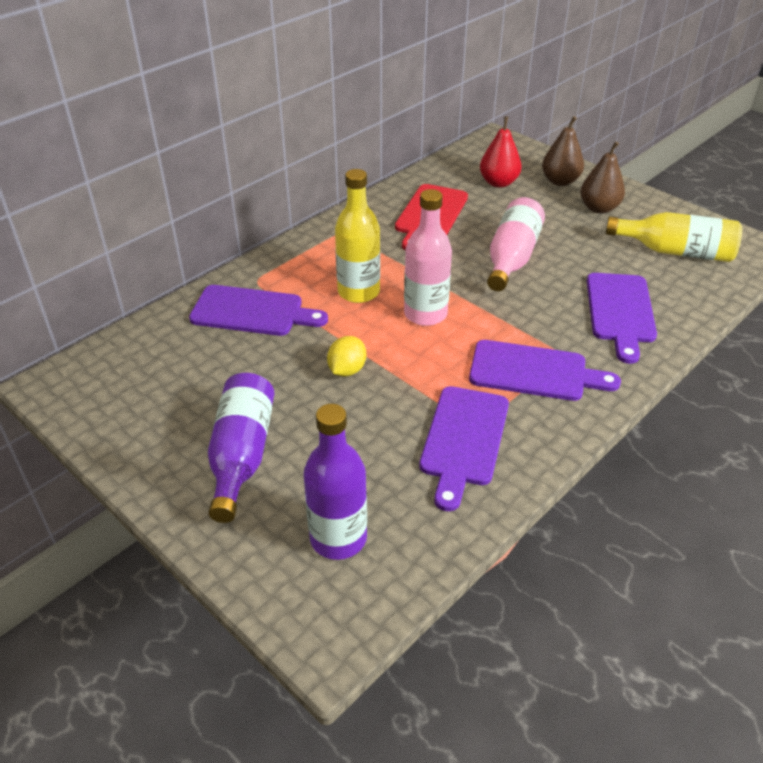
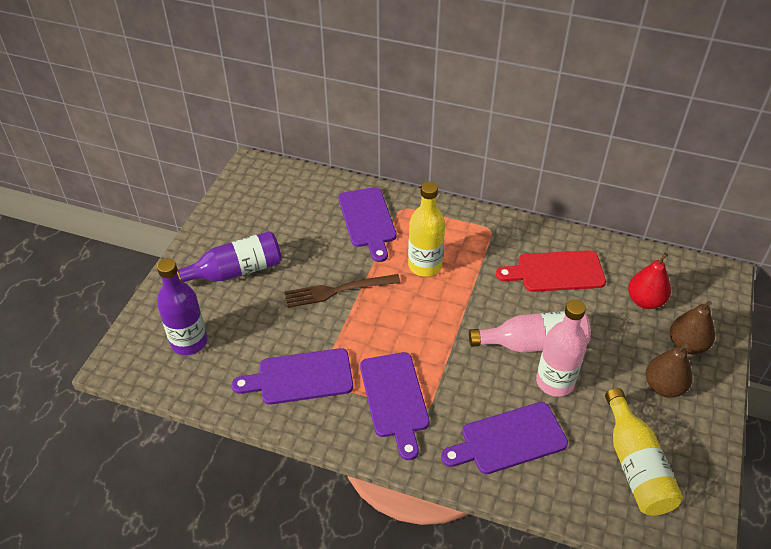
camera: 65 degrees right, 5 degrees up
yellow lemon [327,336,366,377] -> brown fork [285,274,400,308]
pink bottle [404,189,452,326] -> pink bottle moved to [536,299,587,397]

